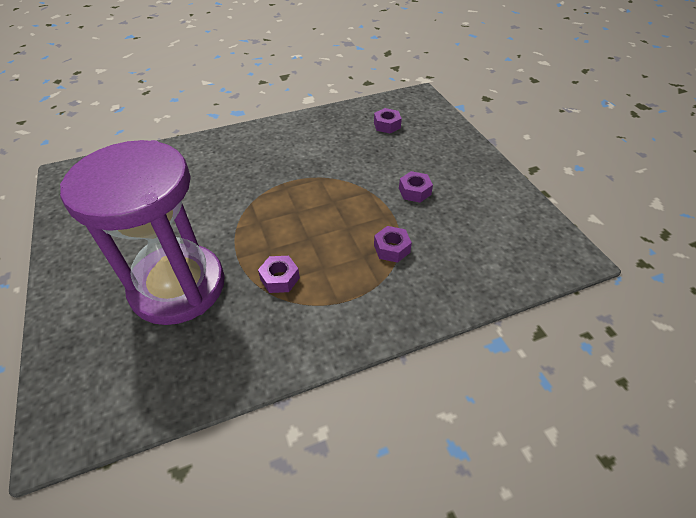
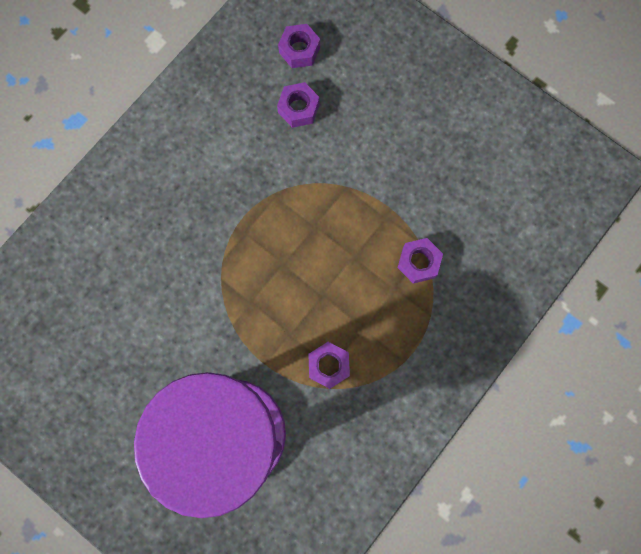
camera: 30 degrees left, 30 degrees up
purple nut [399,171,433,203] -> purple nut moved to [277,82,320,128]

